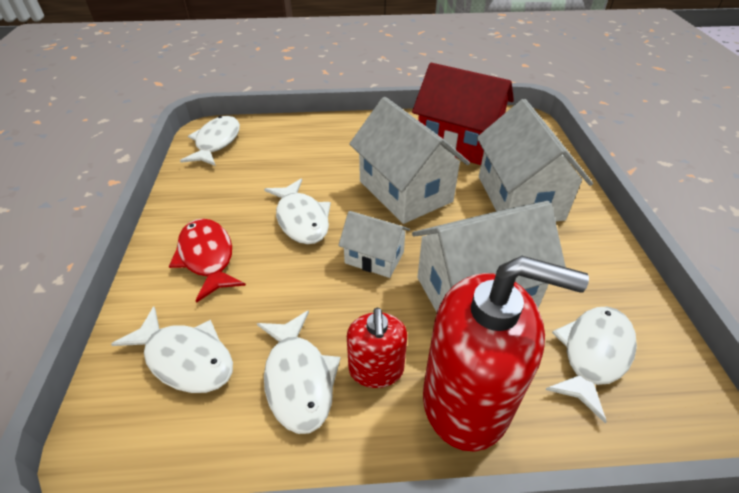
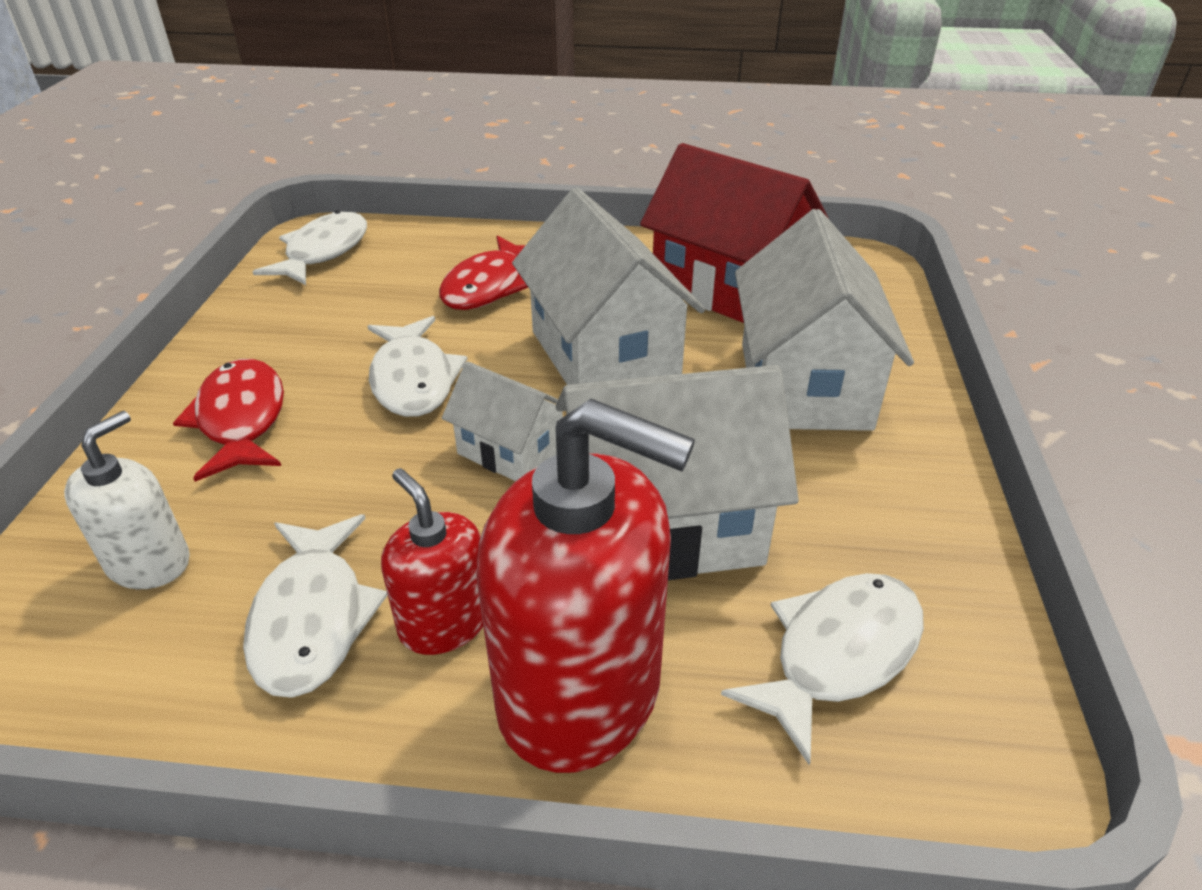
camera: 10 degrees right, 5 degrees down
white fish [111,306,233,393] -> white soap dispenser [64,411,190,589]
red soap dispenser [347,308,407,388] -> red soap dispenser turned 135 degrees clockwise [381,468,483,655]
none -> red fish [439,236,528,310]

